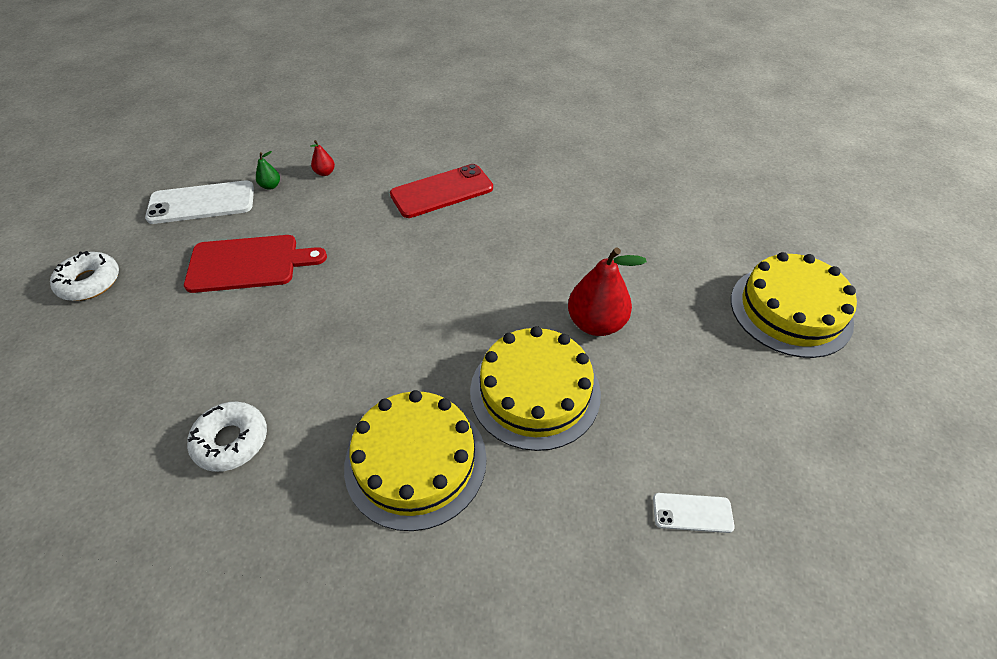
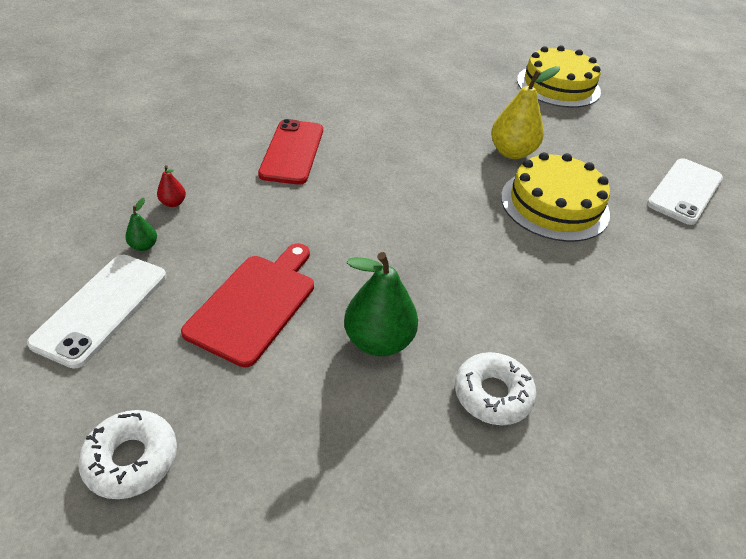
camera: 60 degrees left, 5 degrees down
yellow cake [344,390,487,531] -> none
red pear [568,247,647,336] -> yellow pear [491,66,560,159]
white phone [653,493,735,533] -> white phone [647,158,723,225], size x1.94
none -> green pear [344,252,418,356]

